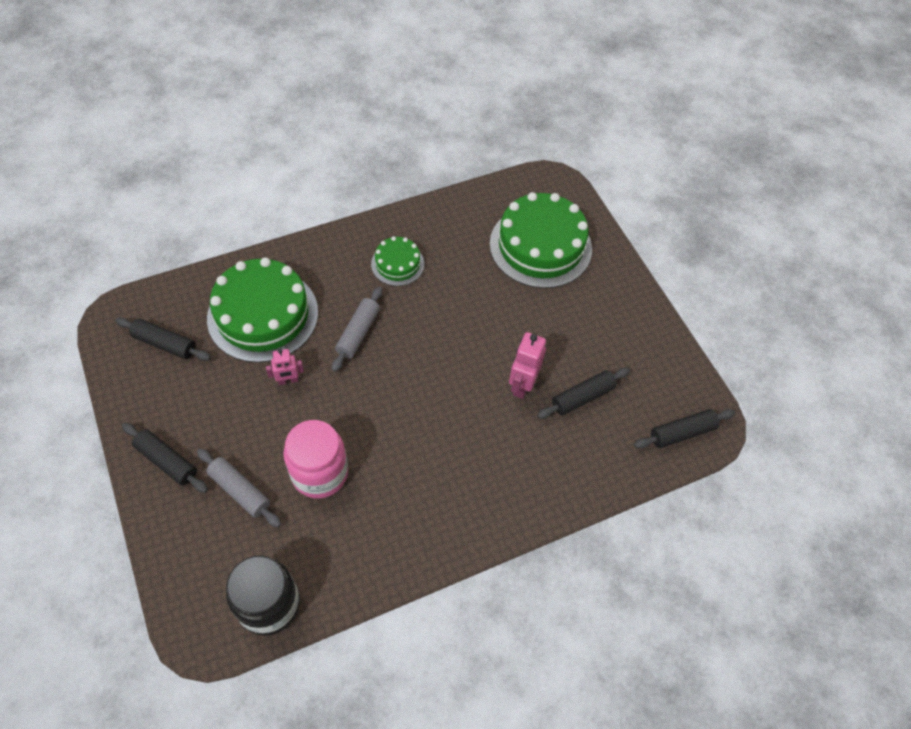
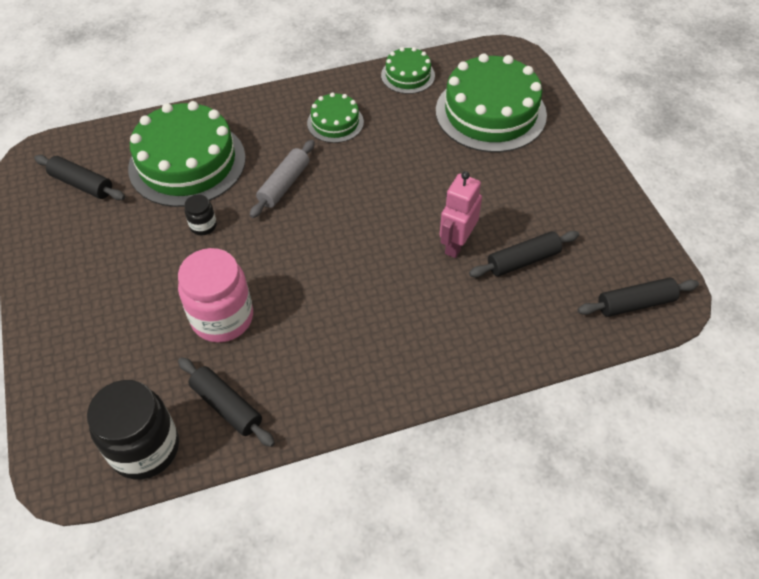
camera: 10 degrees right, 5 degrees down
black rolling pin [122,423,208,493] -> black rolling pin moved to [178,357,275,447]
grey rolling pin [197,449,281,527] -> none
pink robot [266,349,304,385] -> black jar [184,194,217,235]
none -> green cake [381,47,435,94]

